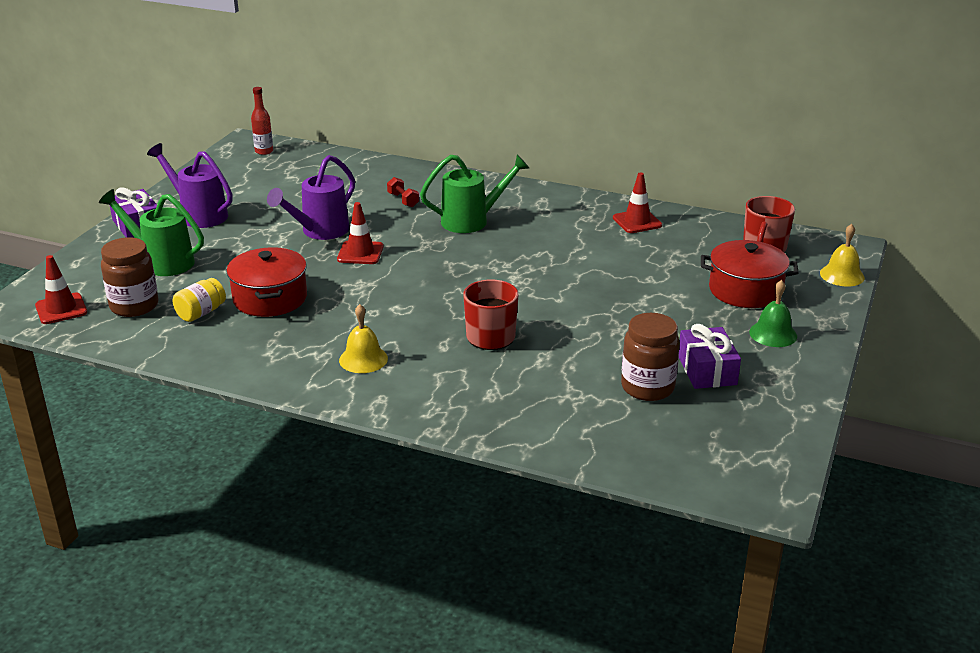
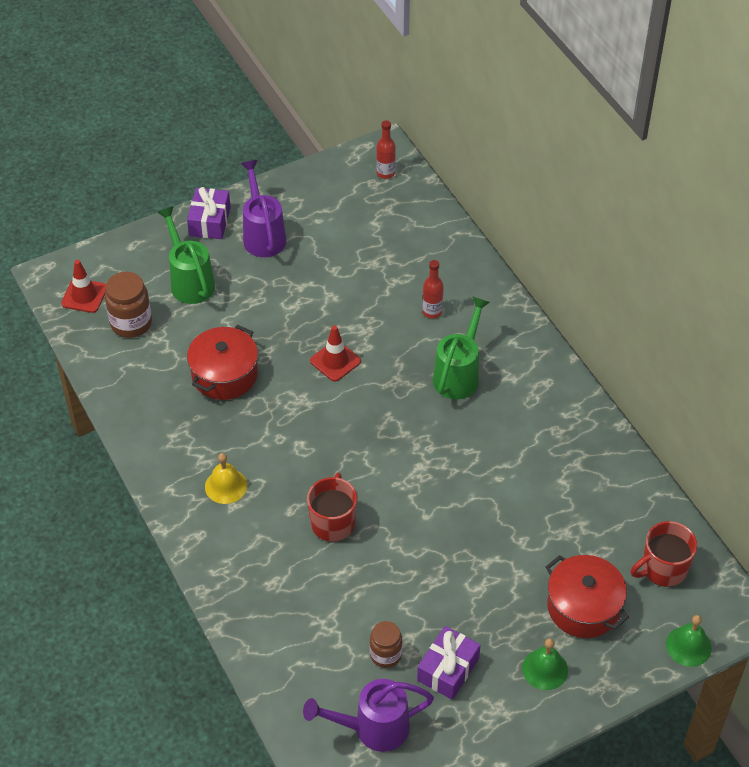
camera: 40 degrees right, 20 degrees up
yellow jar [173,278,226,322] -> none
purple watering can [267,155,355,240] -> purple watering can moved to [303,679,434,752]
red dumbbell [387,177,419,207] -> red bottle [422,260,444,318]
green watering can [420,155,529,233] -> green watering can turned 90 degrees counterclockwise [433,296,490,399]
red traffic cone [613,172,662,233] -> none
brown jar [621,313,680,401] -> brown jar [370,621,402,668], size x0.66
yellow bell [820,224,865,287] -> green bell [666,615,712,667]

